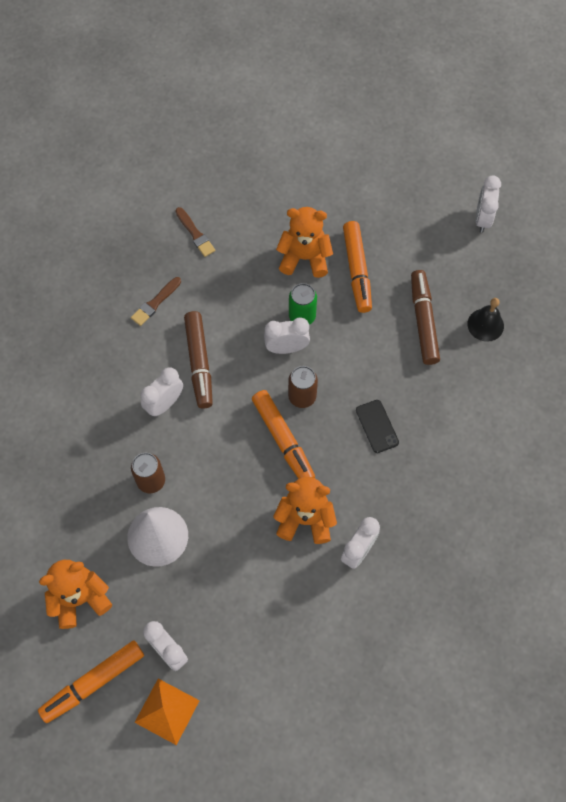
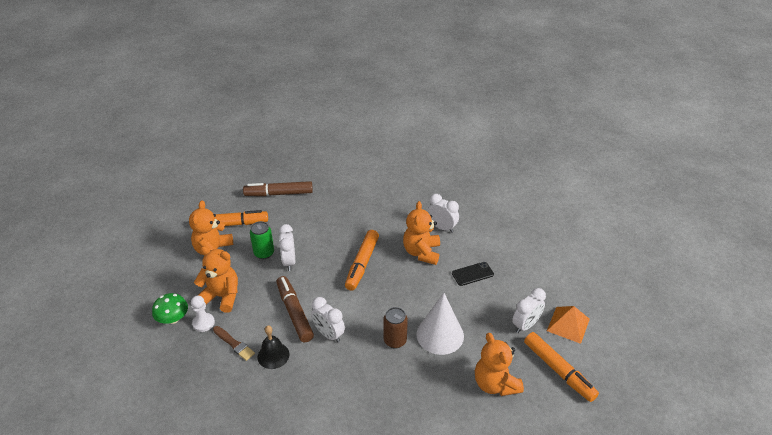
camera: 90 degrees left, 25 degrees down
brown brush [175,207,216,257] -> green mushroom [152,293,188,324]
brown marker [184,311,213,408] -> brown marker turned 105 degrees counterclockwise [276,276,314,342]
orange marker [252,390,315,479] -> orange marker turned 135 degrees clockwise [345,230,379,291]
brown can [288,366,318,408] -> none
black phone [356,400,399,453] -> black phone moved to [452,262,494,286]
black bell [467,298,504,342] -> black bell moved to [258,325,289,369]
white clock [475,175,501,232] -> none
none -> white pawn [191,295,215,332]
none -> orange teddy bear [194,246,238,313]

